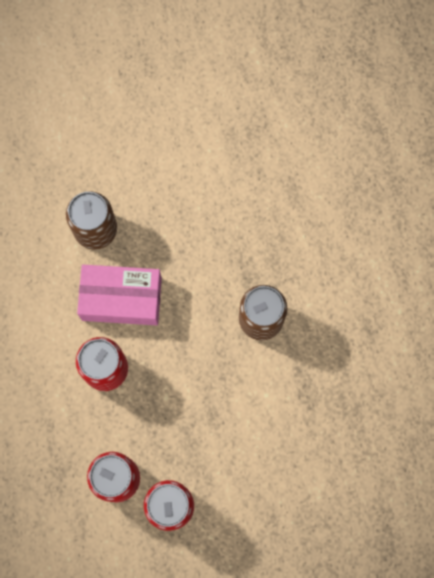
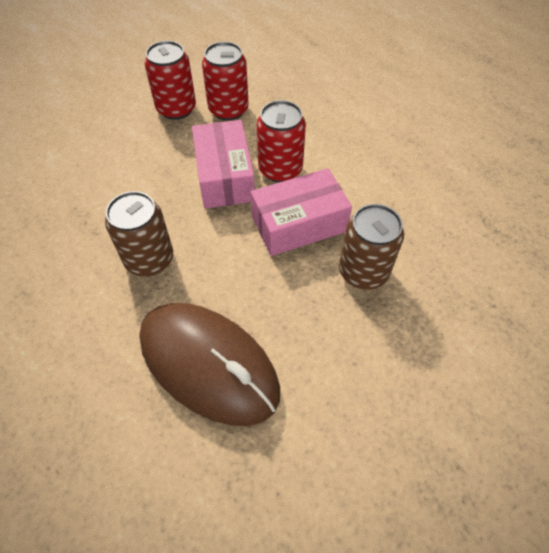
camera: 155 degrees right, 20 degrees down
none -> brown mouse [139,303,280,426]
none -> pink box [192,120,255,209]

